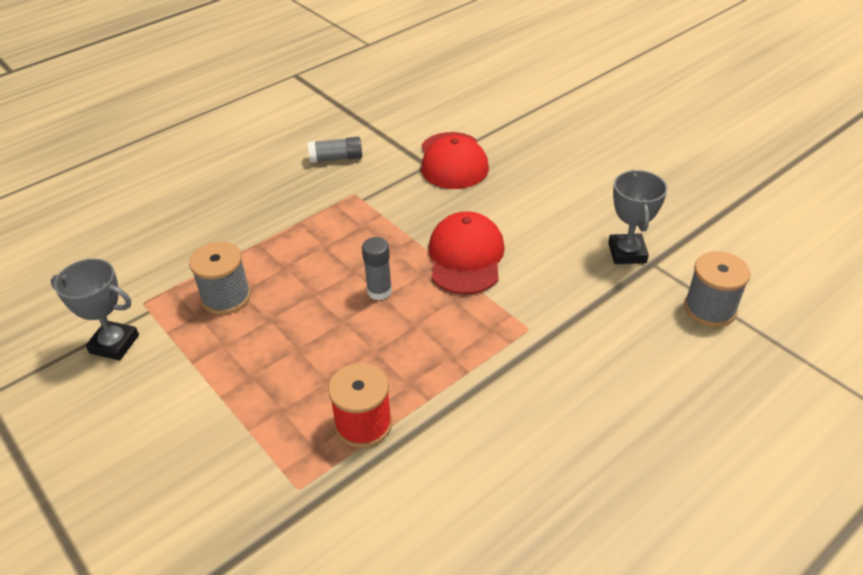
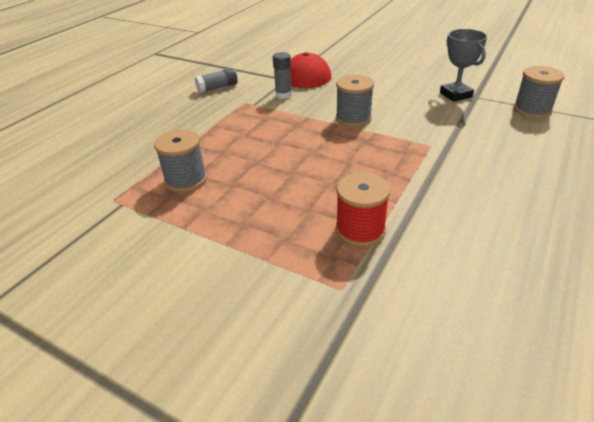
camera: 20 degrees left, 5 degrees down
grey trophy [51,259,139,361] -> none
grey glue stick [362,237,392,300] -> grey glue stick moved to [273,52,292,99]
red cap [429,211,505,294] -> grey spool [336,75,374,127]

